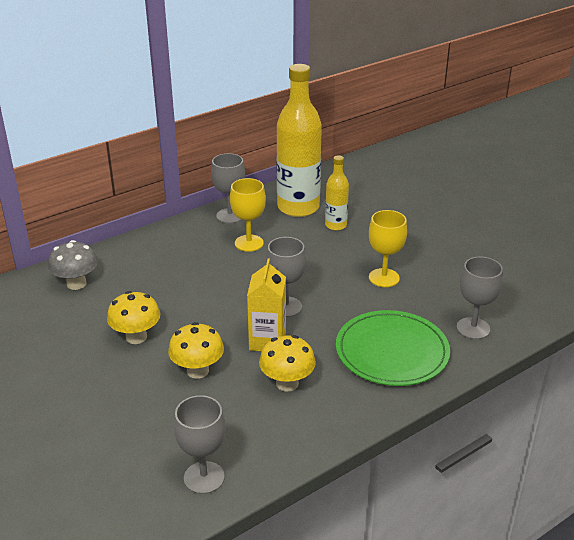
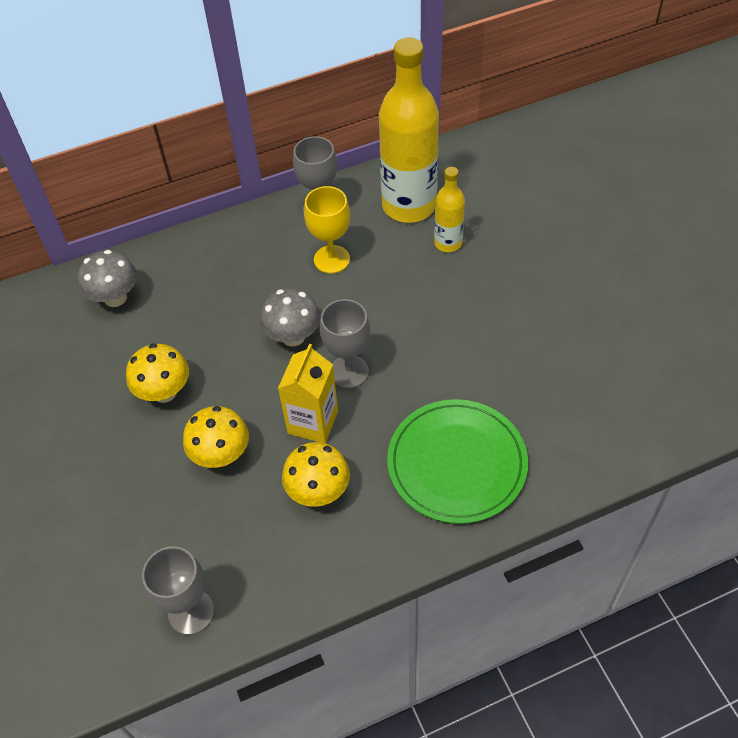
camera: 15 degrees right, 20 degrees up
yellow goblet [369,210,407,287] -> none
grey goblet [457,256,503,339] -> none
none -> grey mushroom [260,289,320,346]

